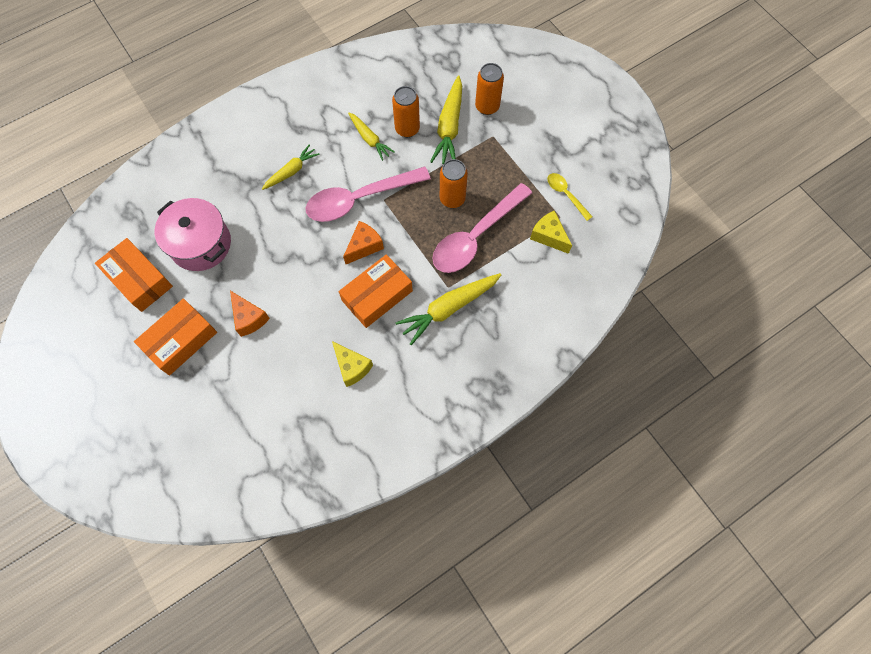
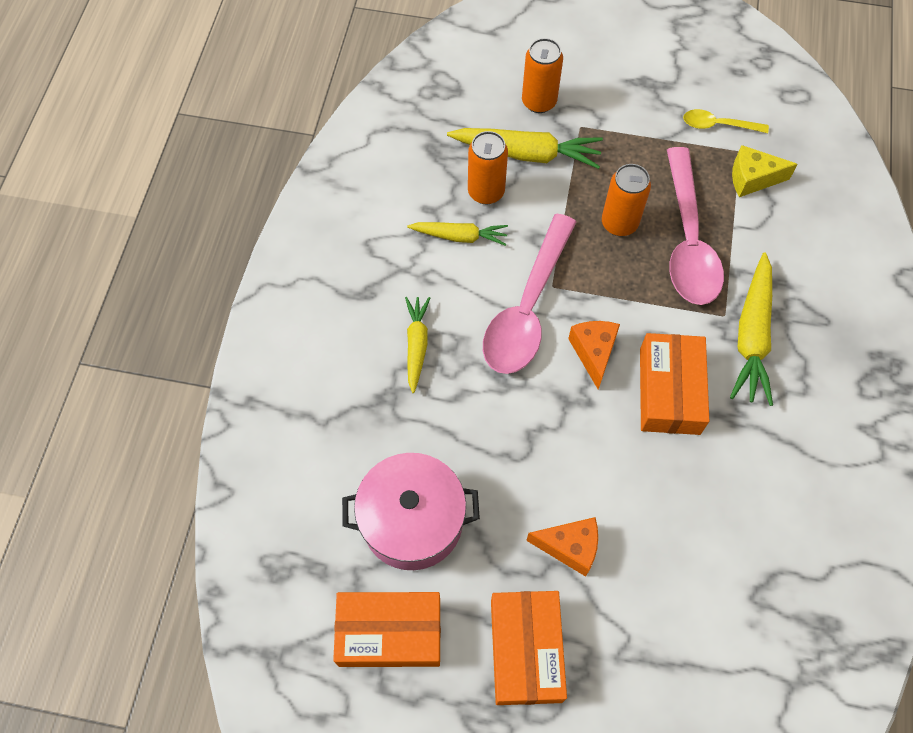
camera: 45 degrees left, 5 degrees down
yellow cheese [332,341,373,387] -> none
yellow carrot [430,75,462,164] -> yellow carrot turned 45 degrees counterclockwise [447,128,603,169]

